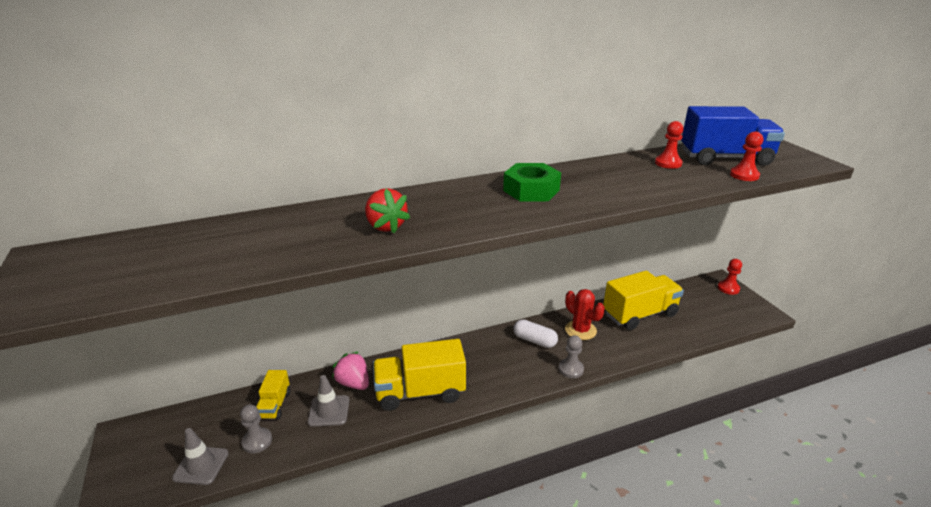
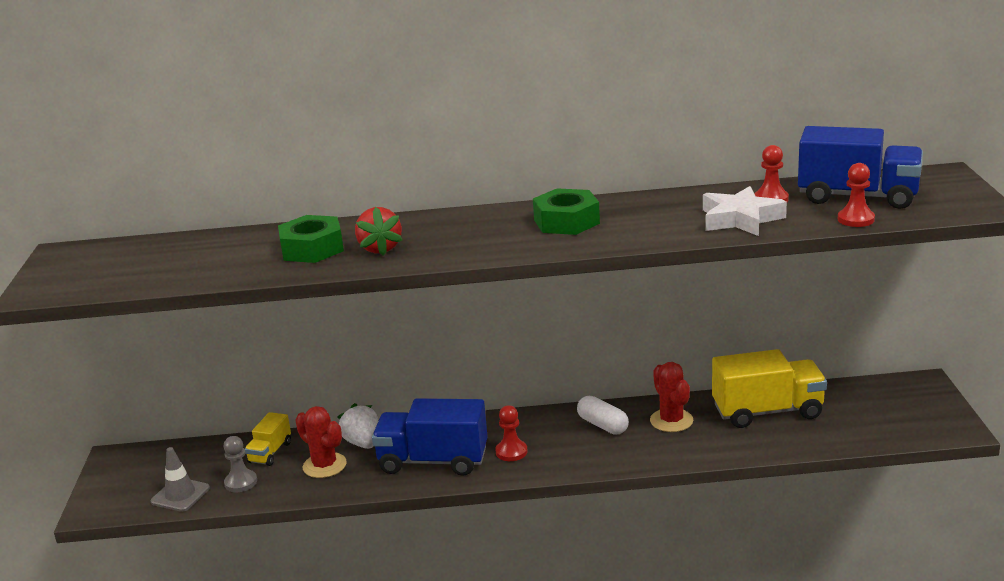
camera: 20 degrees right, 5 degrees down
grey traffic cone [308,375,349,427] -> red cactus [295,406,347,478]
pink strawberry [332,351,369,390] -> white strawberry [337,403,378,449]
yellow truck [373,339,466,411] -> blue truck [372,398,488,476]
grey pawn [559,335,584,378] -> none
red pawn [718,259,742,295] -> red pawn moved to [495,405,527,461]
none -> green nut [278,215,344,263]
none -> white star [703,186,787,236]

